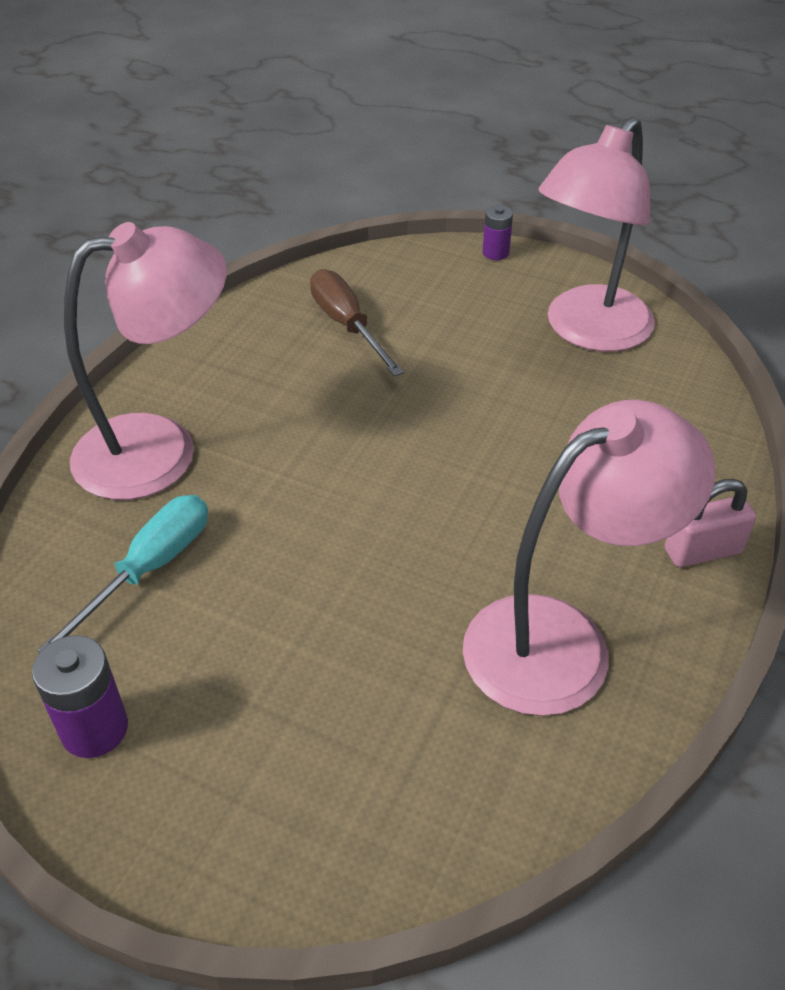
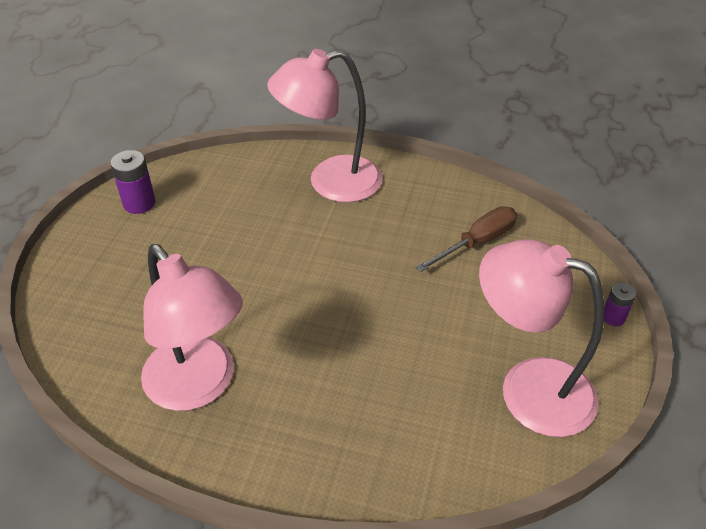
camera: 80 degrees right, 0 degrees up
turquoise screwdriver [38,495,208,652] -> none
pink lamp [64,222,227,500] -> pink lamp turned 105 degrees clockwise [267,49,382,203]
pink padlock [665,479,756,567] -> none

